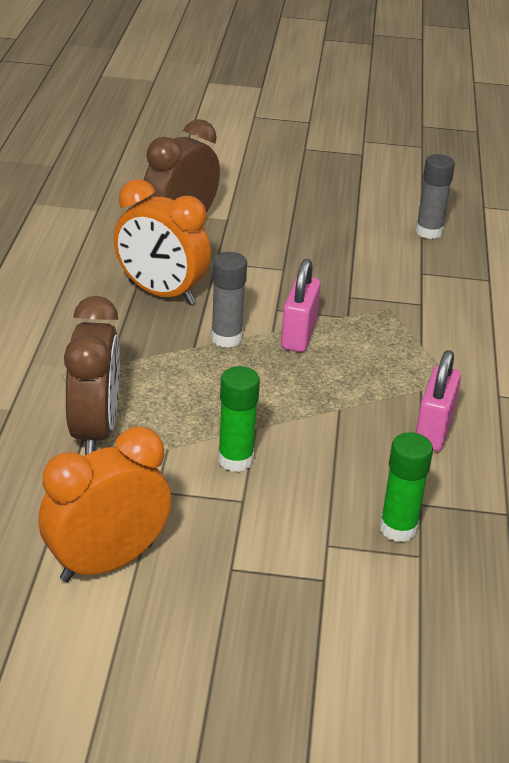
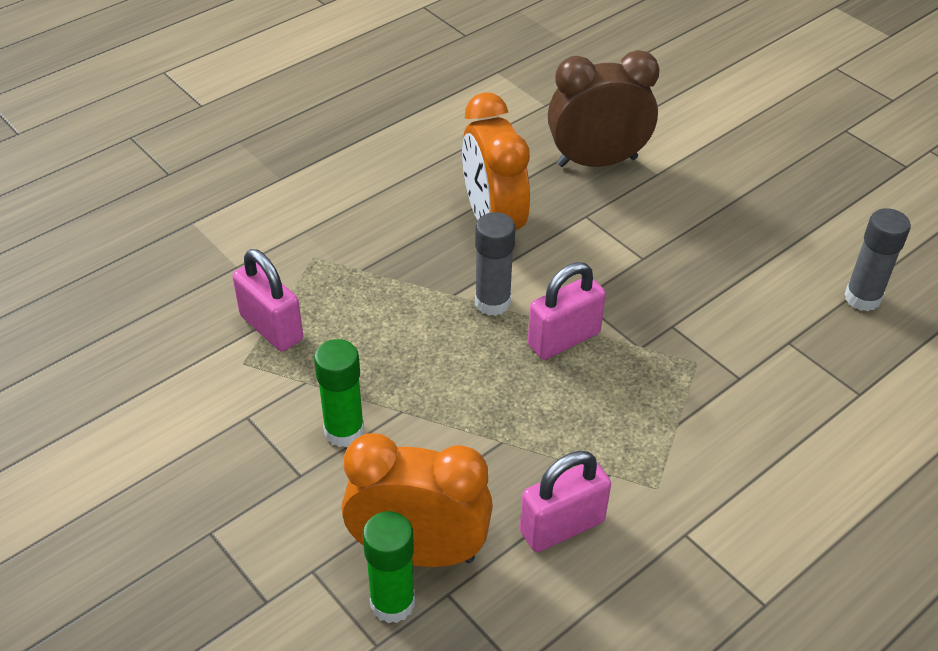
camera: 45 degrees right, 10 degrees up
orange clock [38,427,171,582] -> orange clock moved to [342,433,493,567]
brown clock [64,296,120,455] -> pink padlock [232,249,303,351]

